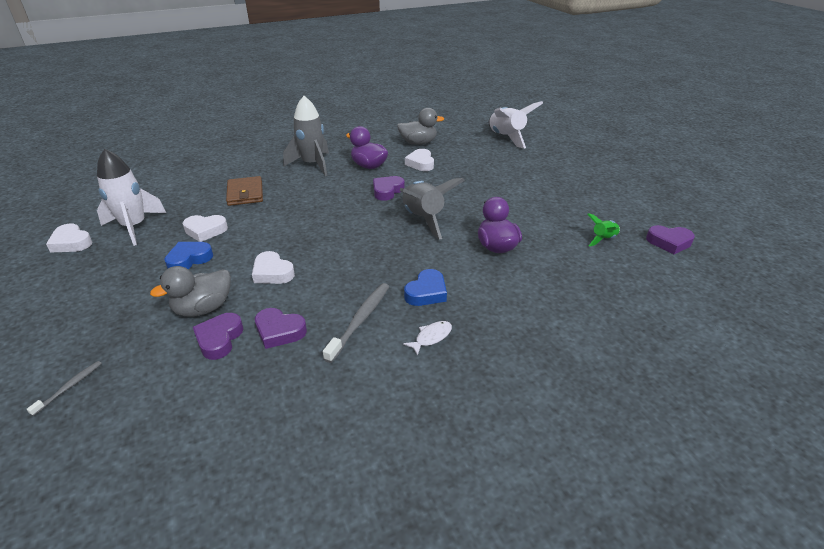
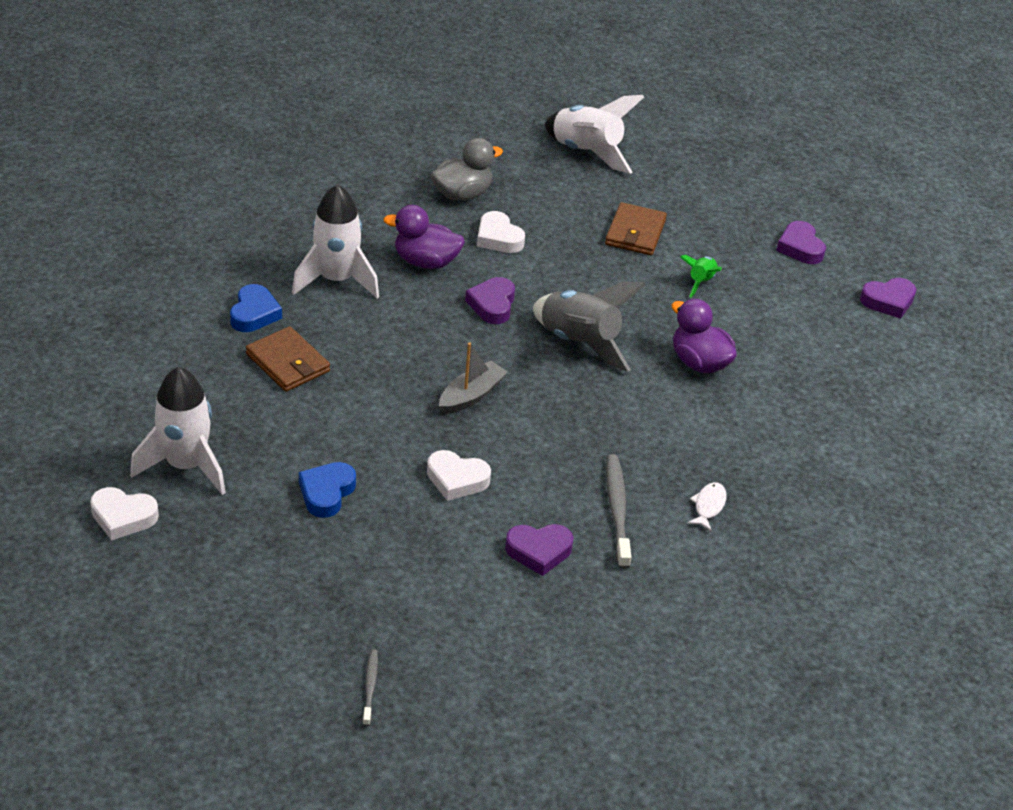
camera: 30 degrees left, 5 degrees up
grey duck [150,266,231,317] -> none
white heart [183,215,228,242] -> none
purple heart [193,313,243,360] -> purple heart moved to [776,221,826,264]
grey rocket [283,96,329,176] -> white rocket [292,184,379,298]
blue heart [404,269,447,306] -> blue heart moved to [230,284,282,332]
green rocket [587,213,620,246] -> green rocket moved to [680,255,722,297]
none -> grey boat [439,342,507,414]
none -> brown wallet [605,202,667,255]

